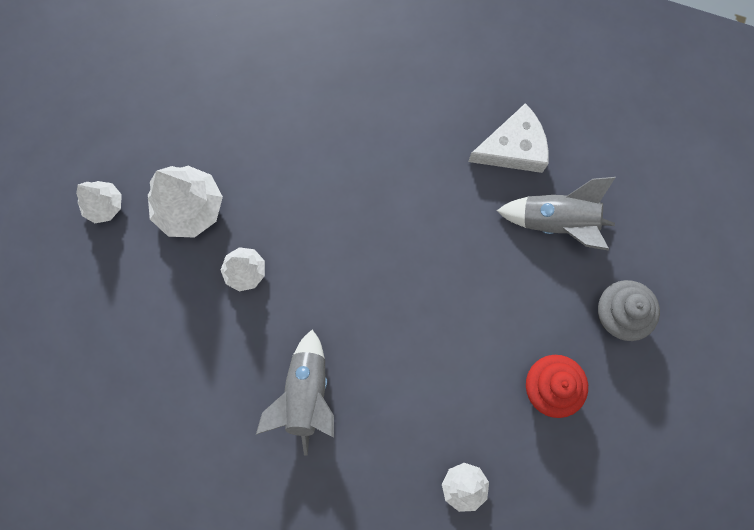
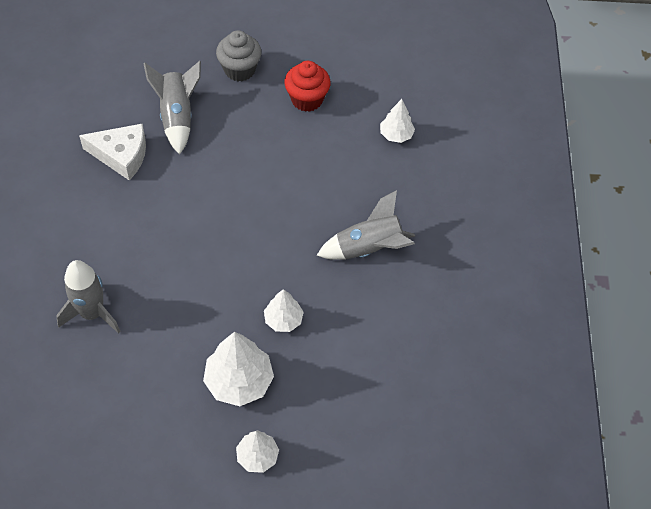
camera: 110 degrees left, 20 degrees down
white cheese [468,103,549,173] -> white cheese turned 135 degrees clockwise [79,123,146,180]
none -> grey rocket [56,260,121,334]

